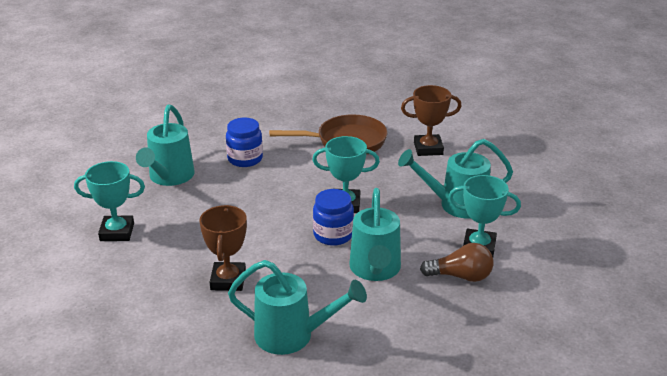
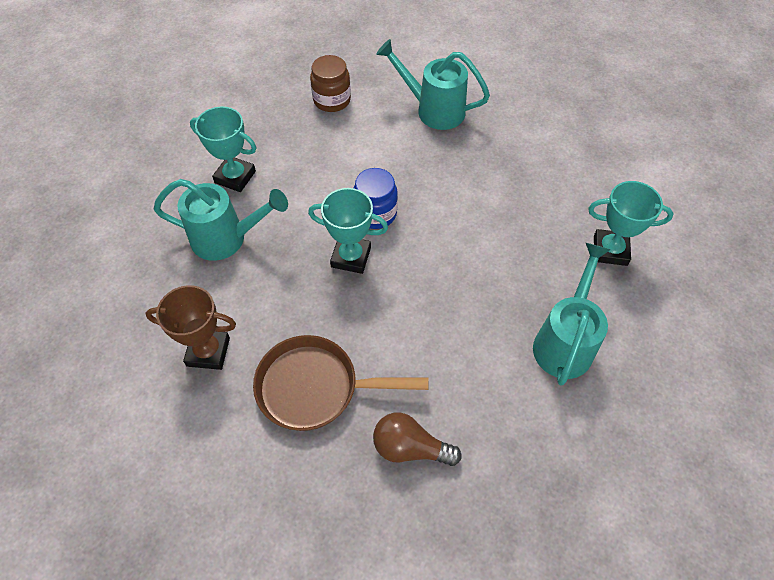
camera: 170 degrees left, 25 degrees up
brown trophy [199,205,247,291] -> none
blue jar [226,117,263,167] -> none
turquoise watering can [349,188,401,281] -> none
brown light bulb [420,243,493,282] -> brown light bulb moved to [373,413,462,466]
none -> brown jar [310,55,351,112]

